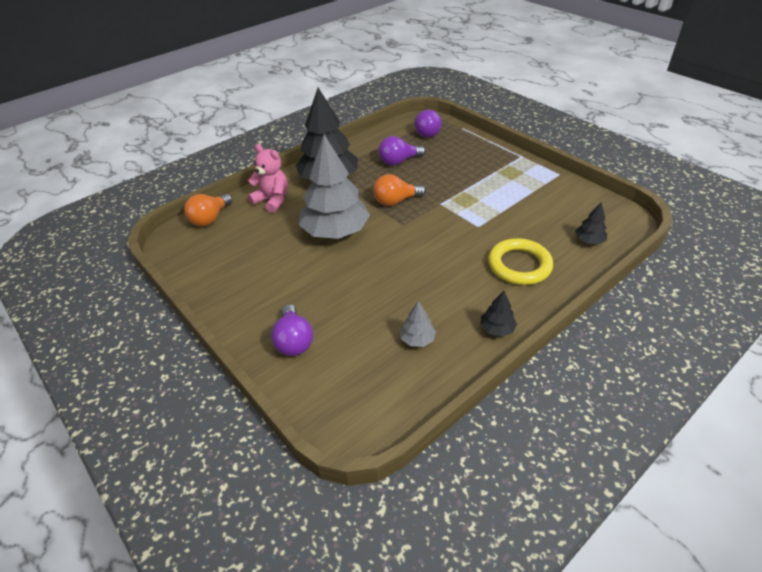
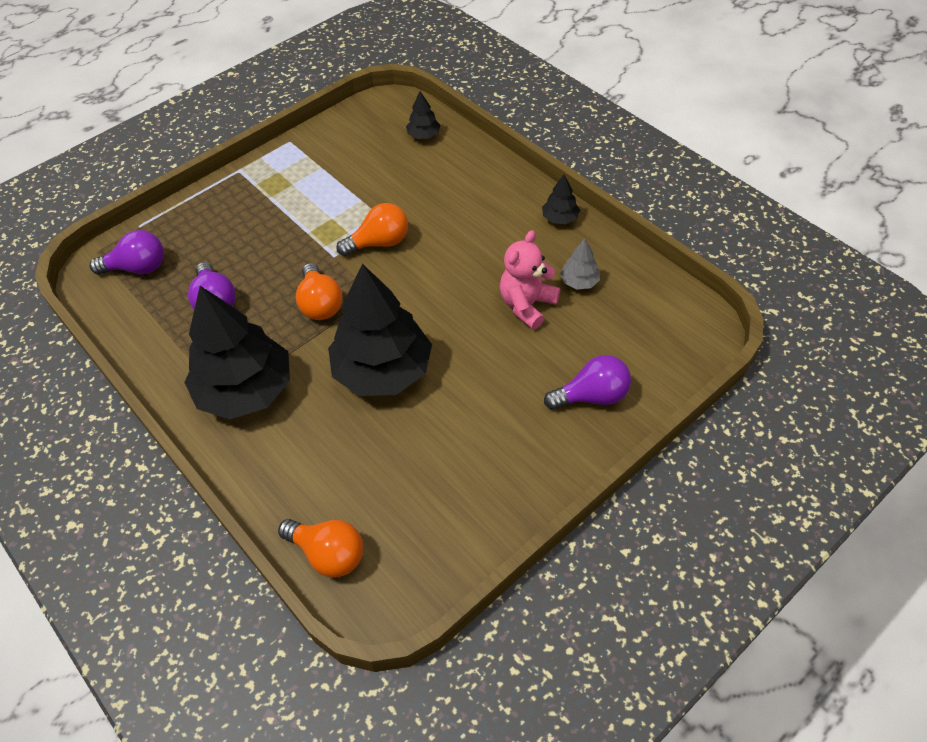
camera: 90 degrees left, 10 degrees up
pink teddy bear [248,144,288,213] -> pink teddy bear moved to [500,230,560,330]
grey tree [299,135,370,239] -> black tree [328,264,432,396]
yellow ring [488,238,553,285] -> none
none -> orange light bulb [336,203,408,256]

